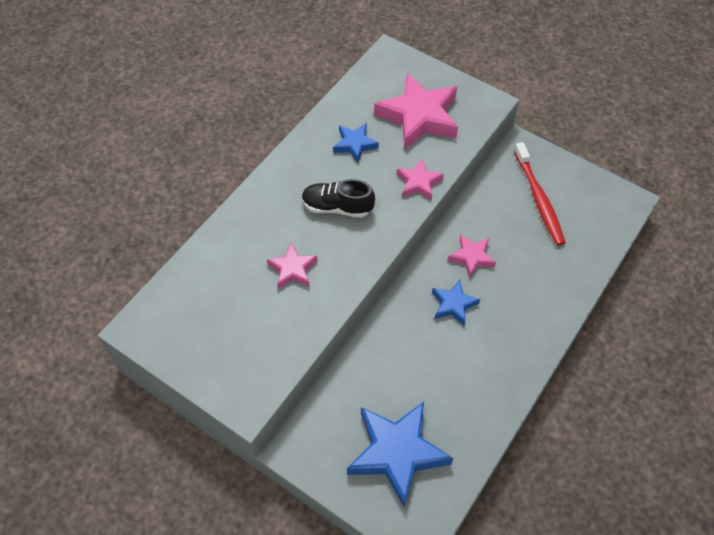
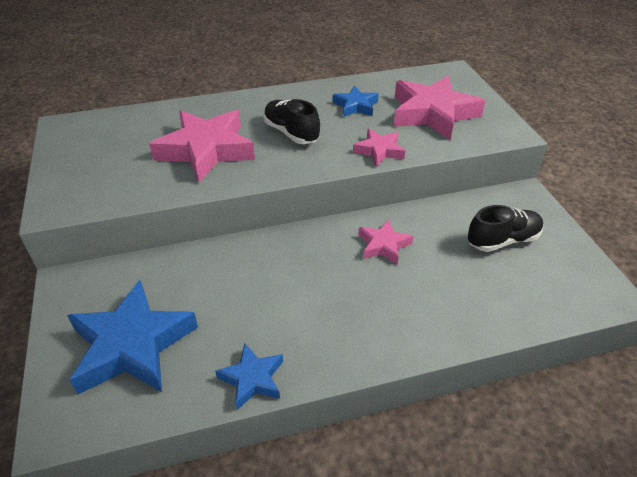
camera: 40 degrees right, 15 degrees down
pink star [267,243,317,289] -> pink star [149,110,255,182], size x1.94
blue star [432,279,480,326] -> blue star moved to [215,343,283,410]
red toothbrush [514,142,566,246] -> black shoe [468,205,544,252]

